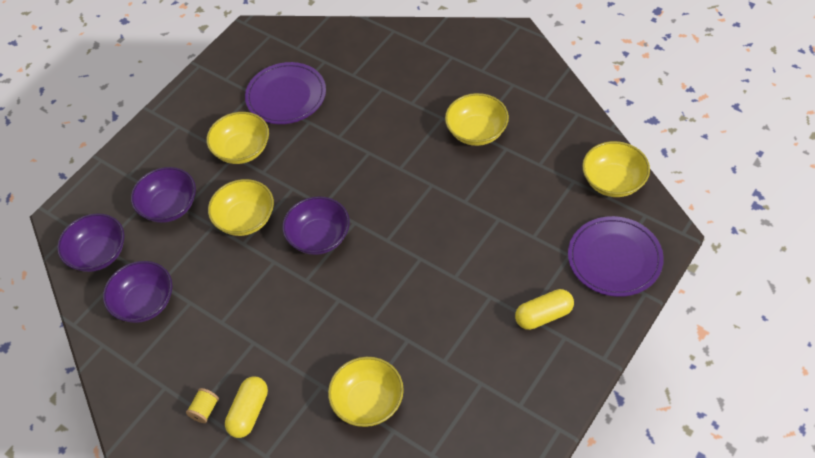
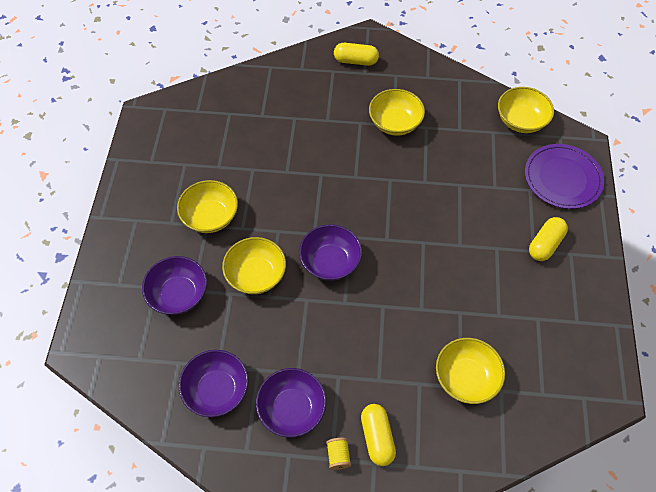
camera: 35 degrees left, 5 degrees up
purple bowl [57,213,124,272] -> purple bowl moved to [256,368,326,437]
purple plate [245,62,326,124] -> none
none -> yellow capsule [334,43,379,66]

